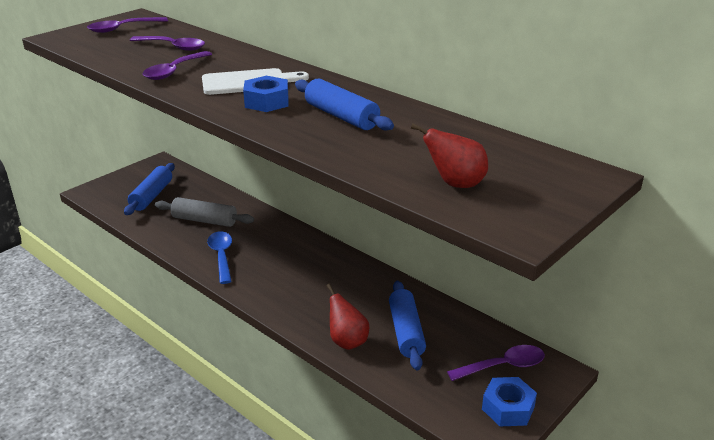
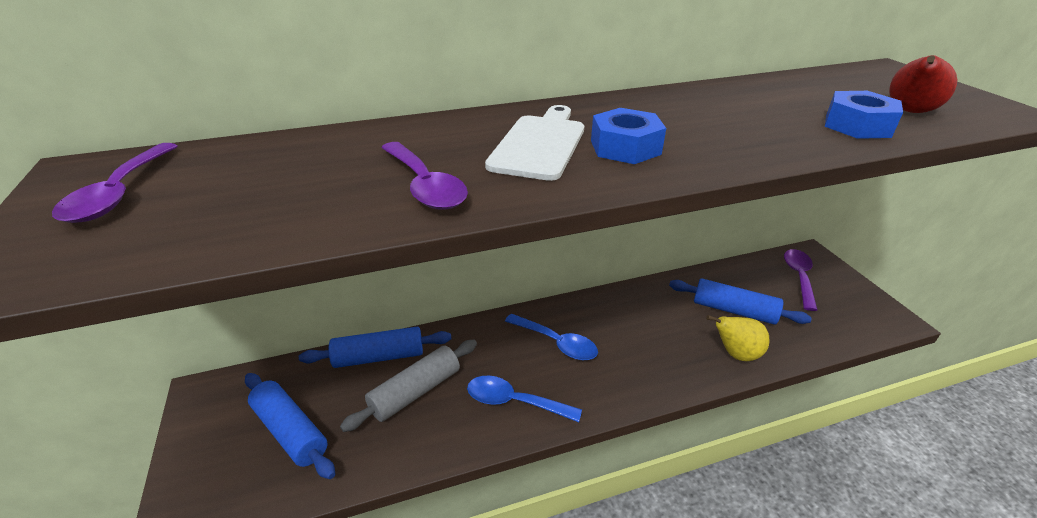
camera: 60 degrees left, 5 degrees up
purple spoon [130,36,205,51] -> none
blue rolling pin [295,78,394,131] -> blue rolling pin moved to [299,327,451,368]
red pear [326,284,369,350] -> yellow pear [706,315,769,361]
blue nut [482,377,537,426] -> blue nut moved to [825,91,903,139]
none -> blue spoon [505,313,598,360]

